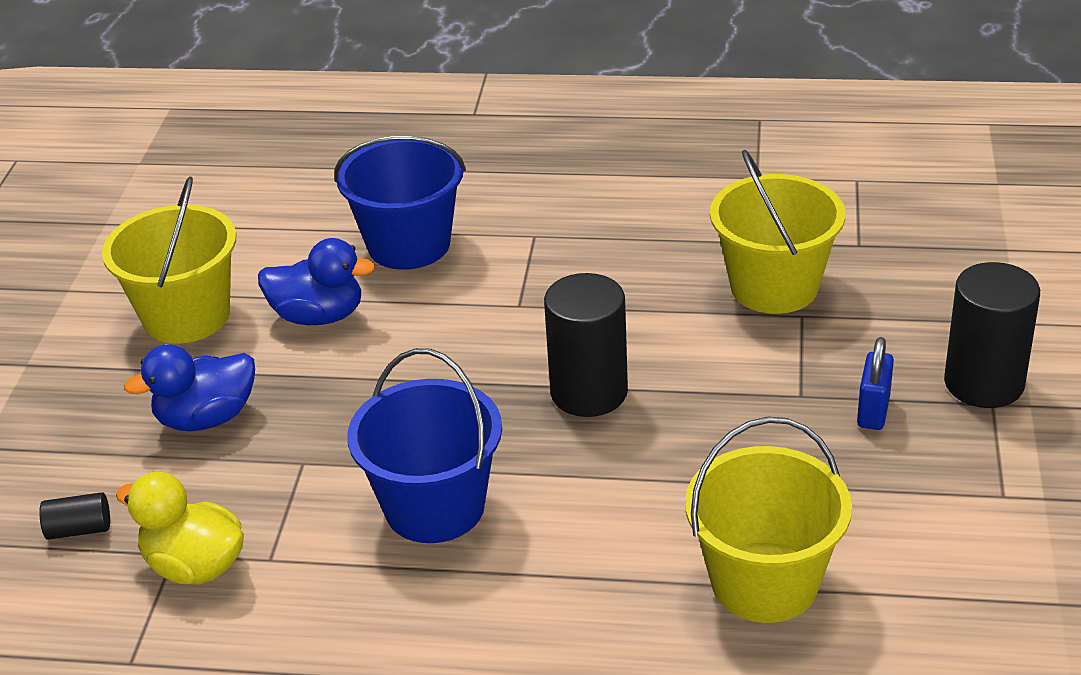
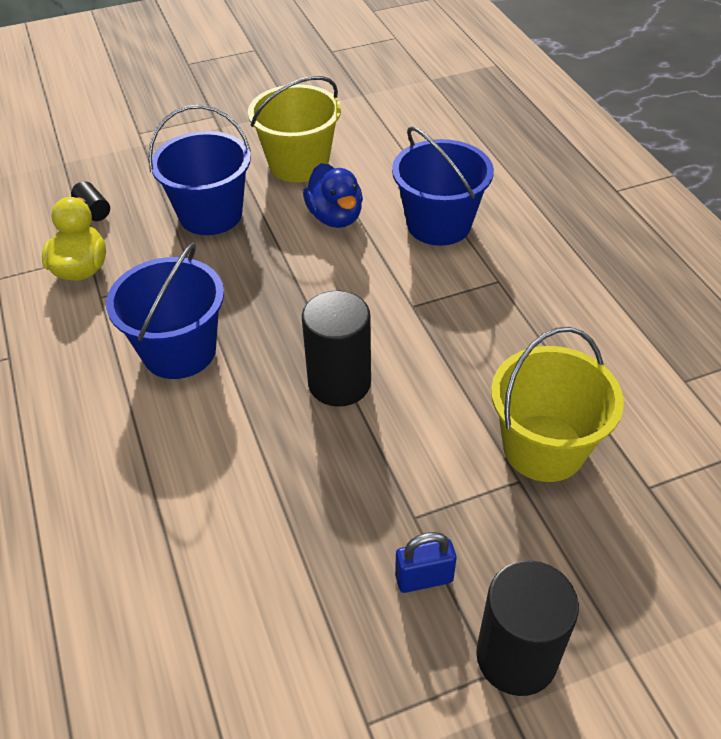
camera: 60 degrees right, 10 degrees up
blue duck [124,344,255,431] -> blue bucket [148,105,251,235]
yellow bucket [685,417,852,623] -> none

